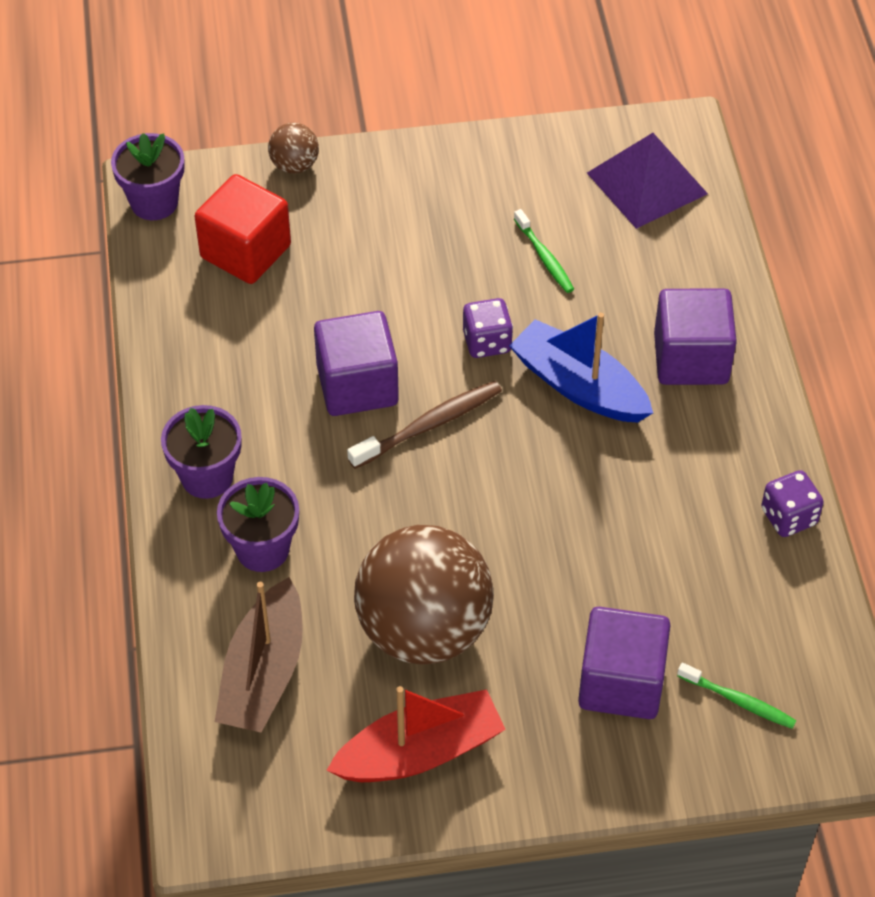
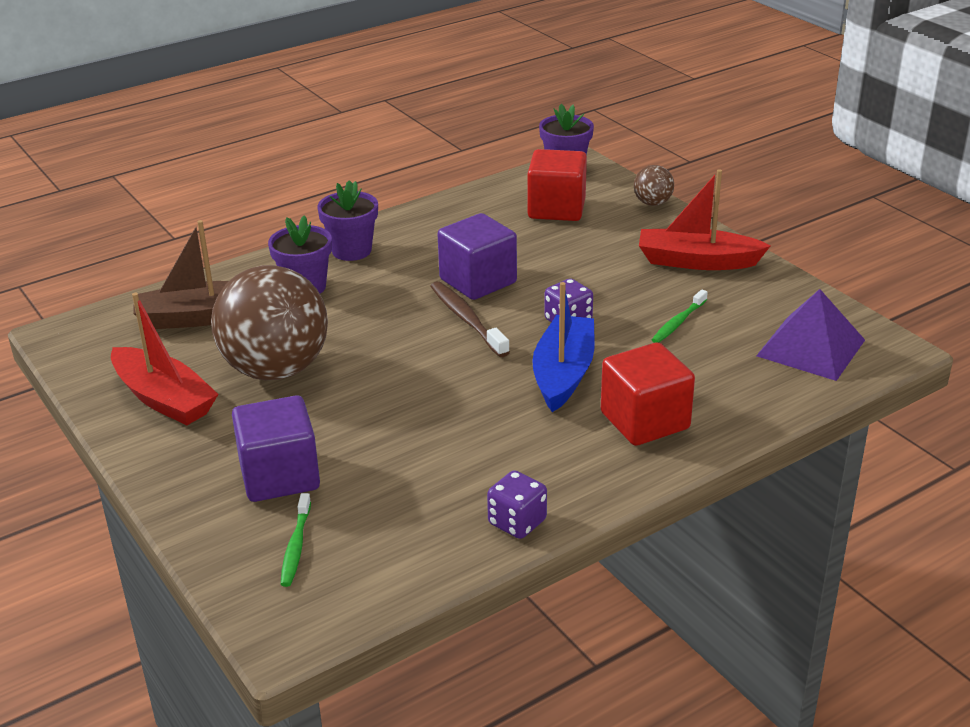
camera: 65 degrees right, 20 degrees down
brown toothbrush [347,381,502,469] -> brown toothbrush turned 150 degrees counterclockwise [430,281,510,357]
purple cube [654,288,737,385] -> red cube [601,342,695,446]
none -> red boat [639,169,770,270]

